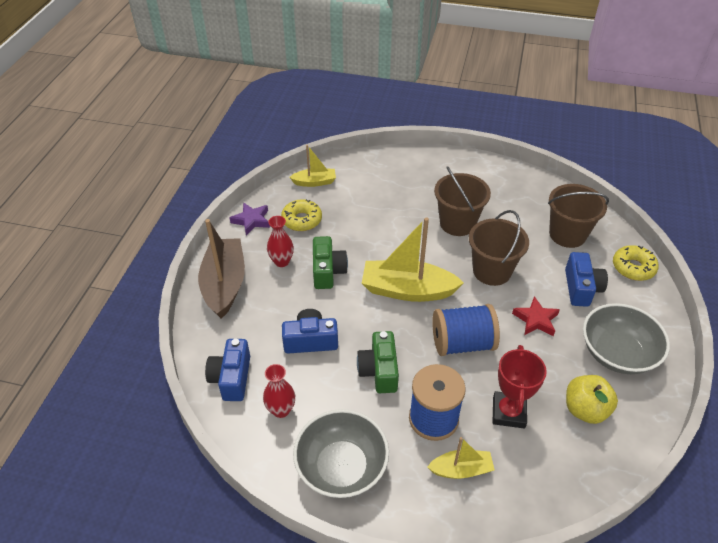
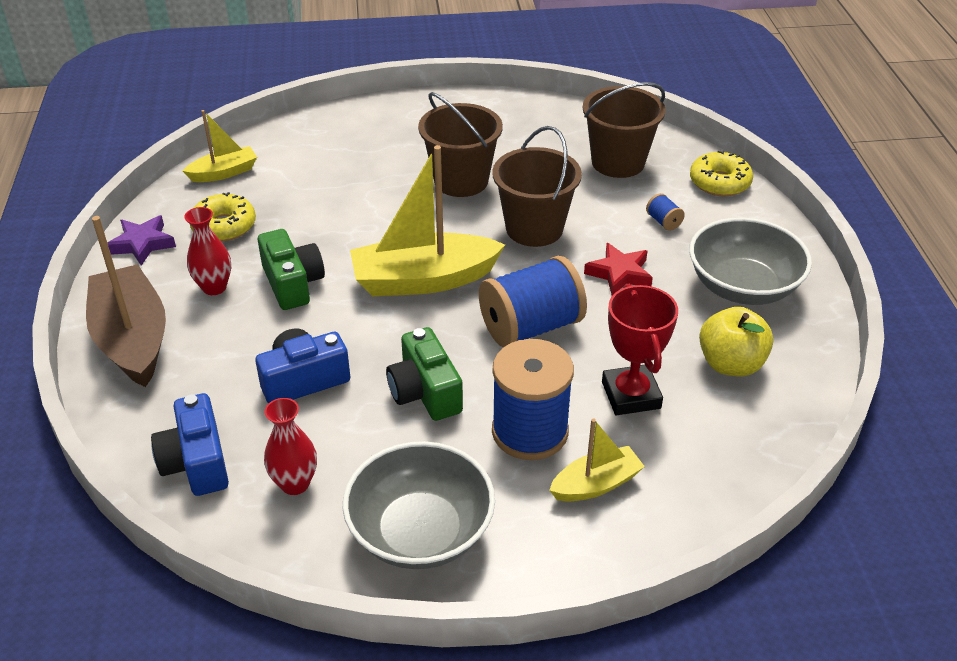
camera: 20 degrees left, 5 degrees down
blue camera [565,252,608,307] -> blue spool [646,193,685,231]

